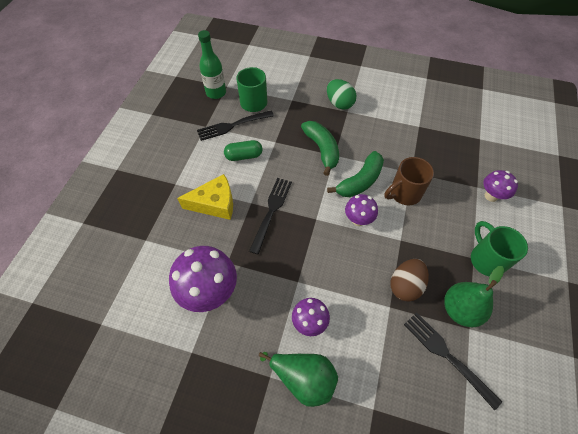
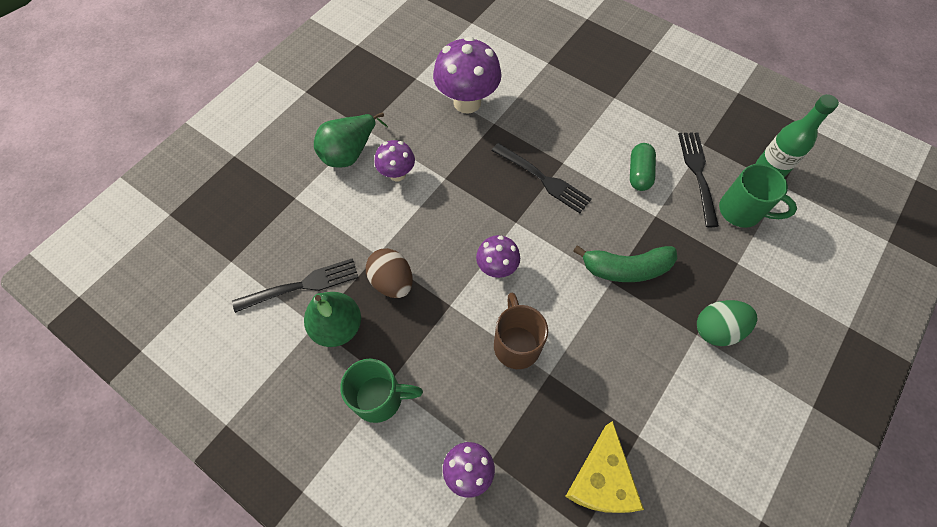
camera: 110 degrees right, 5 degrees up
yellow cheese [177,174,233,220] -> yellow cheese moved to [565,421,644,513]
green banana [327,151,384,197] -> none

